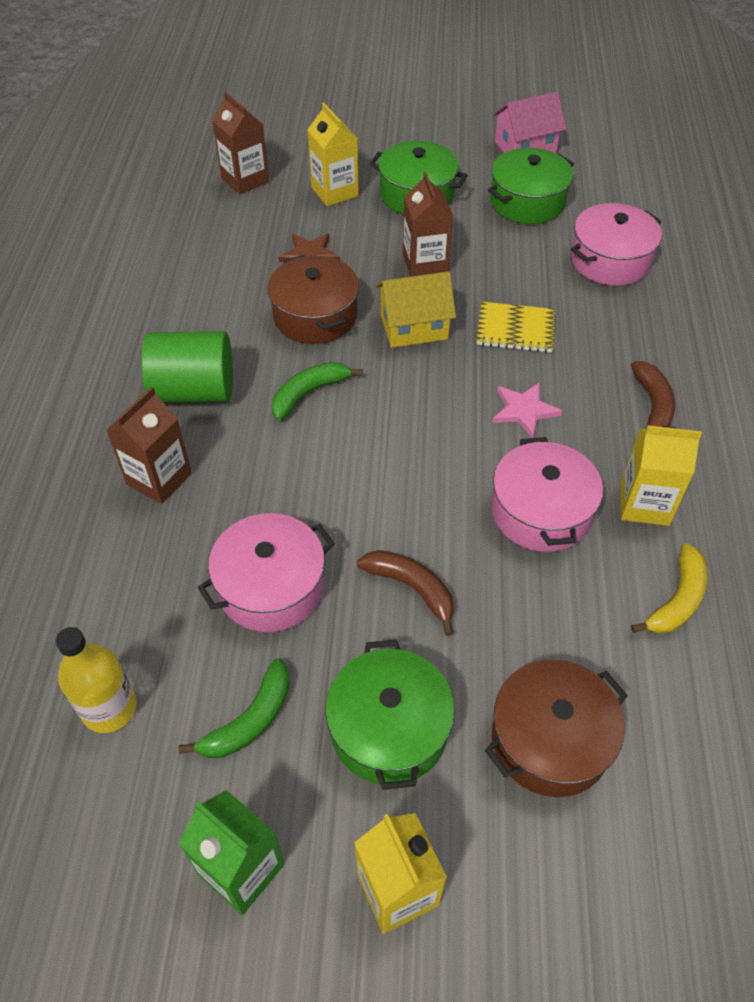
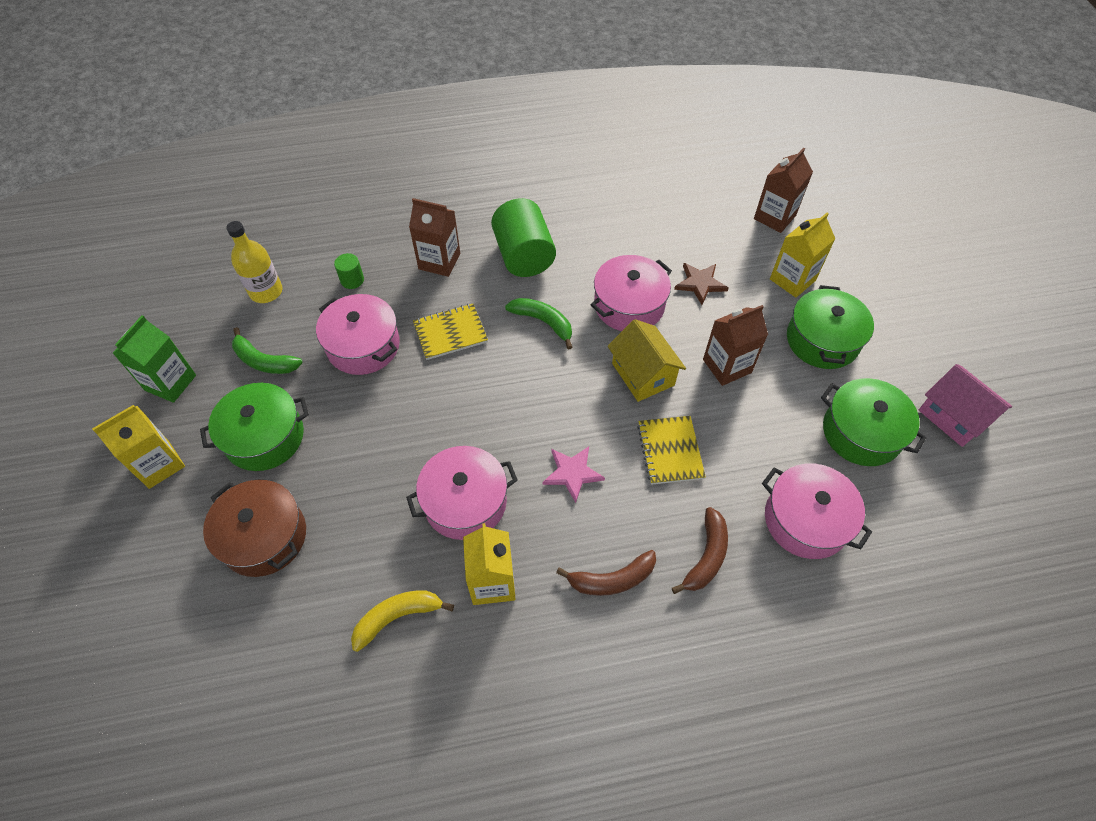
camera: 75 degrees right, 5 degrees up
brown pot [267,255,359,344] -> pink pot [591,255,672,331]
brown banana [357,550,454,636] -> brown banana moved to [672,507,728,594]
yellow banana [631,543,708,634] -> yellow banana turned 135 degrees clockwise [351,590,454,652]
none -> green cylinder [334,253,364,289]
none -> yellow notebook [413,304,488,360]

